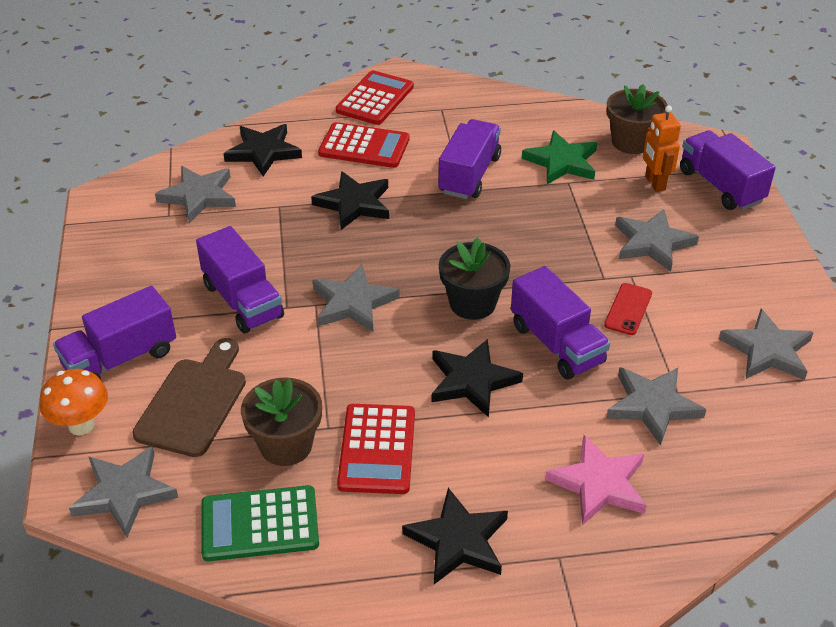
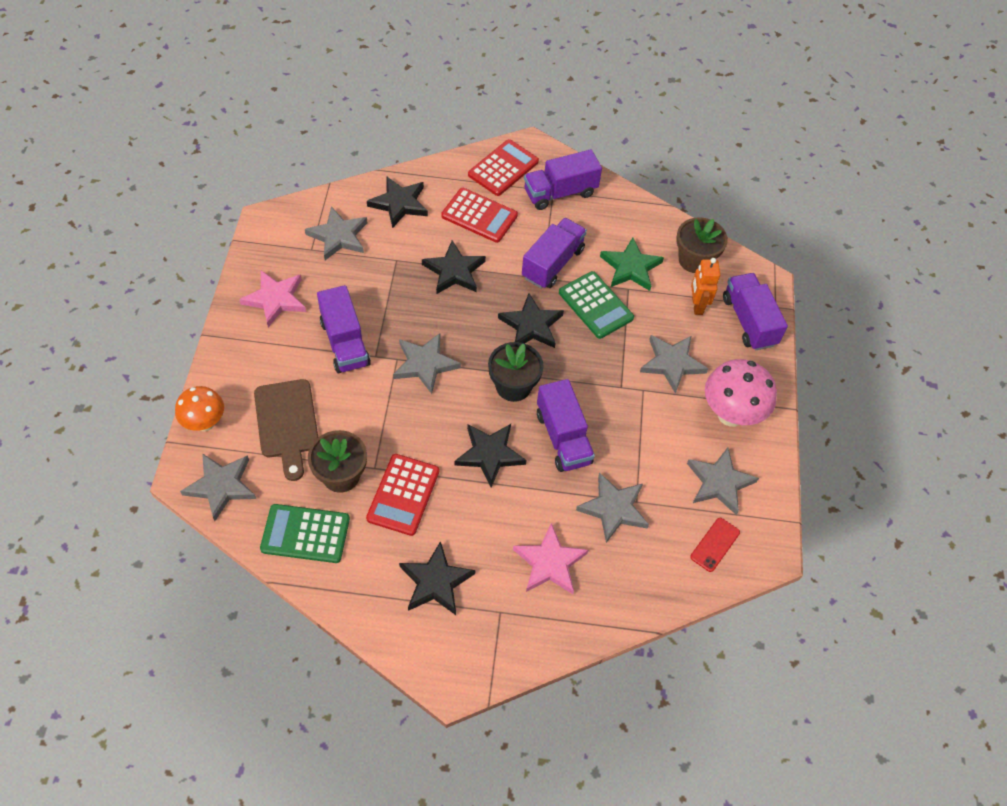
camera: 10 degrees right, 15 degrees up
purple truck [53,286,176,380] -> purple truck moved to [524,149,602,210]
brown cutting board [132,338,246,457] -> brown cutting board turned 135 degrees clockwise [254,379,318,481]
red phone [604,283,652,335] -> red phone moved to [690,518,740,572]
none -> pink star [239,271,306,327]
none -> black star [498,293,564,348]
none -> green calculator [559,271,634,339]
none -> pink mushroom [705,359,777,427]

